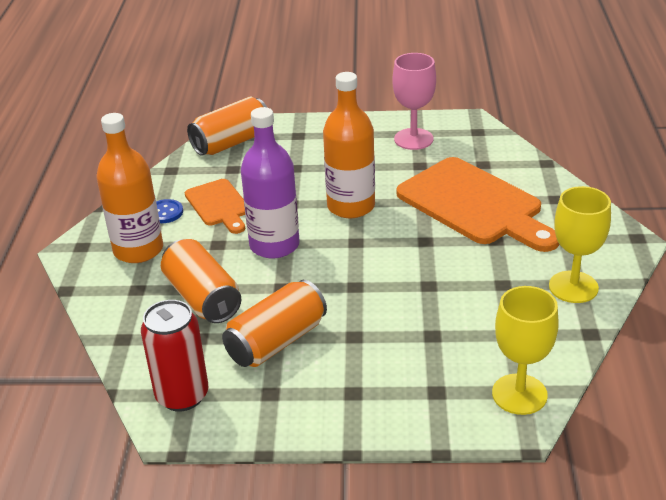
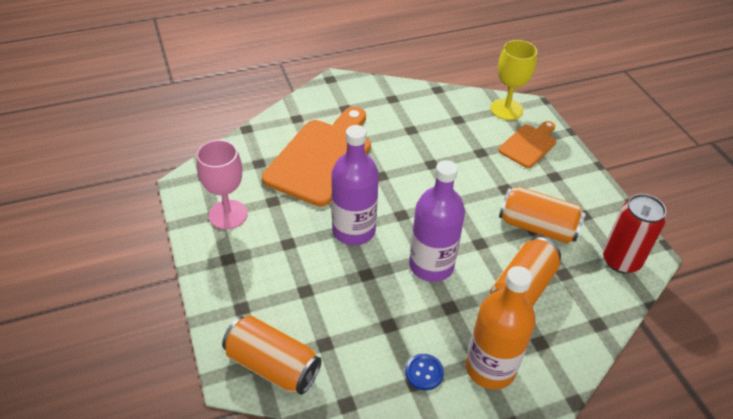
camera: 115 degrees left, 10 degrees up
orange cutting board [185,179,245,234] -> orange cutting board moved to [498,121,556,168]
orange bottle [323,72,375,218] -> purple bottle [331,125,379,245]
yellow goblet [549,186,611,303] -> none

